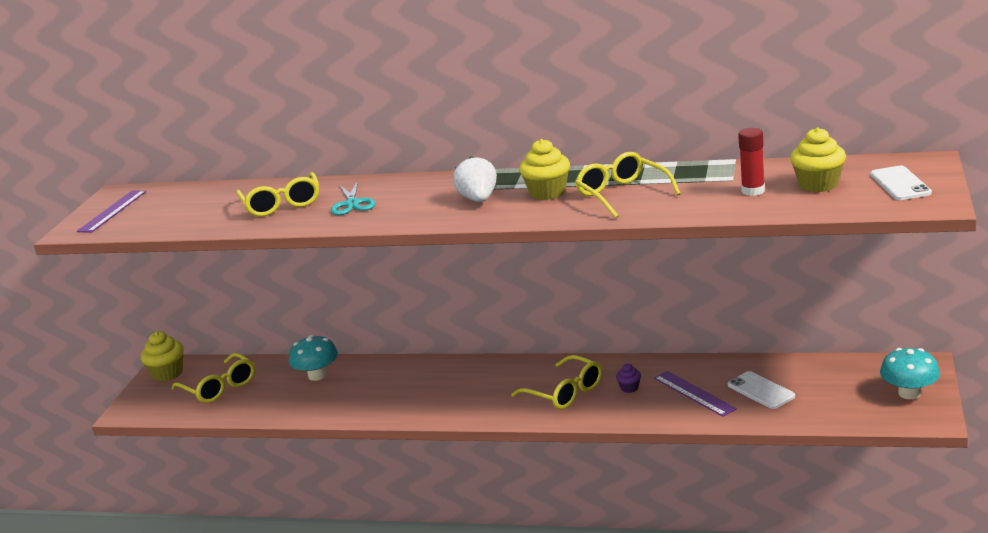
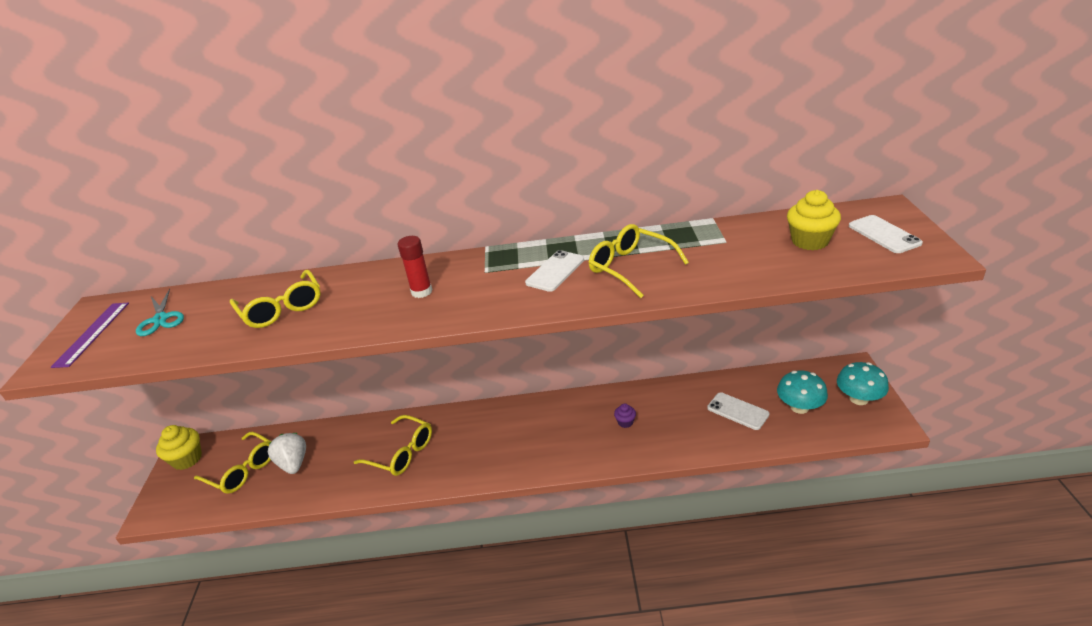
camera: 15 degrees left, 10 degrees up
turquoise mushroom [289,335,338,381] -> turquoise mushroom moved to [777,370,828,414]
turquoise scissors [331,180,376,215] -> turquoise scissors moved to [136,289,184,336]
white strawberry [453,156,497,202] -> white strawberry moved to [268,433,306,474]
yellow glasses [511,355,602,410] -> yellow glasses moved to [354,415,432,476]
yellow cupcake [519,139,570,200] -> white phone [525,250,584,292]
purple ruler [654,371,737,417] -> none
red glue stick [738,128,765,196] -> red glue stick moved to [398,236,432,298]

